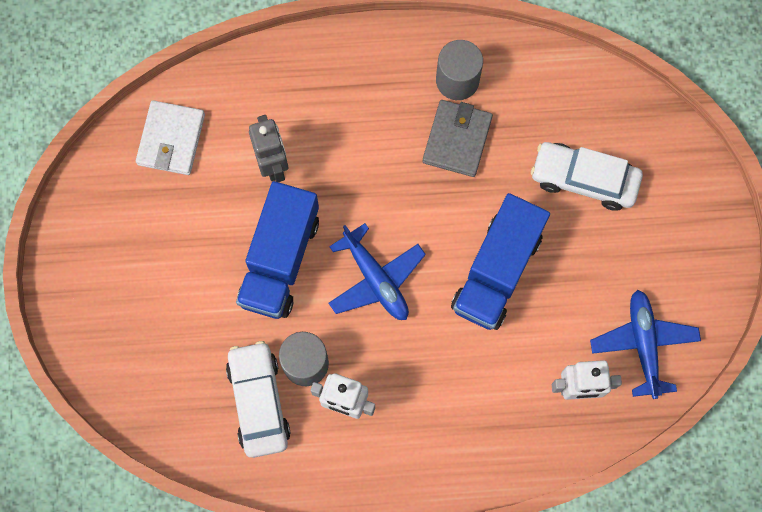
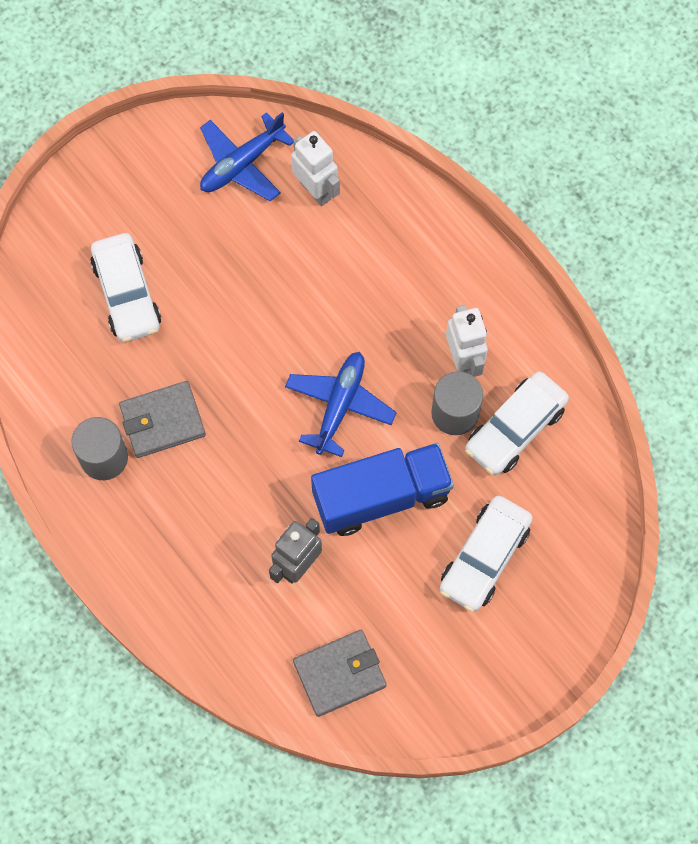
camera: 125 degrees left, 5 degrees down
white wallet [136,100,205,175] -> grey wallet [293,630,387,717]
blue truck [451,193,550,330] -> none
none -> white car [440,496,532,612]

